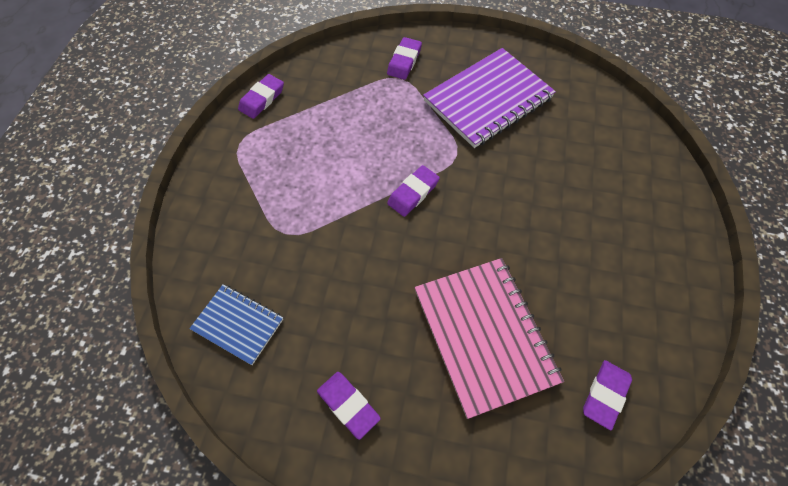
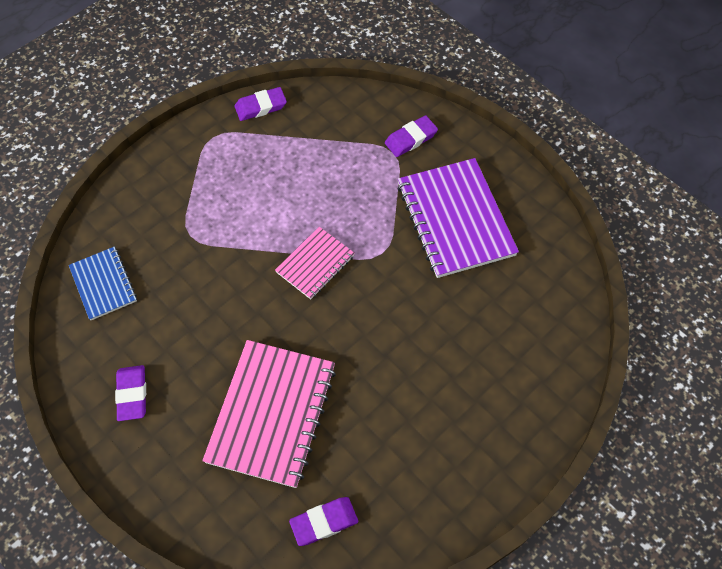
camera: 35 degrees right, 0 degrees up
purple eraser [387,165,440,217] -> pink notebook [275,227,355,299]
purple notebook [423,48,556,148] -> purple notebook turned 75 degrees clockwise [398,158,519,278]

